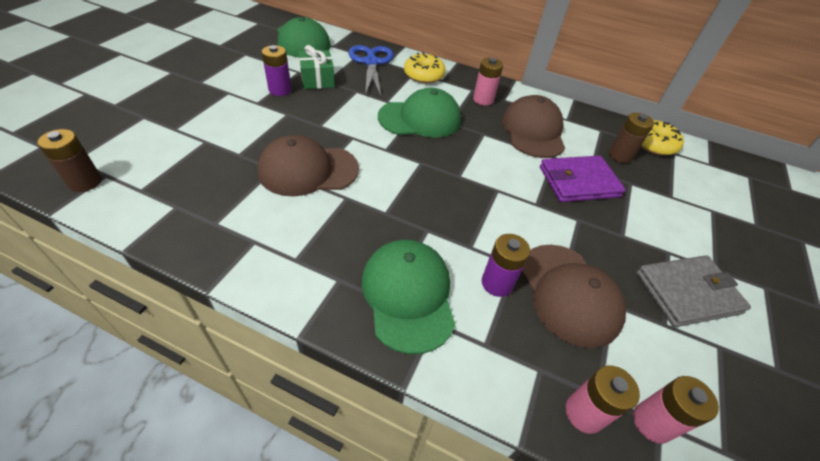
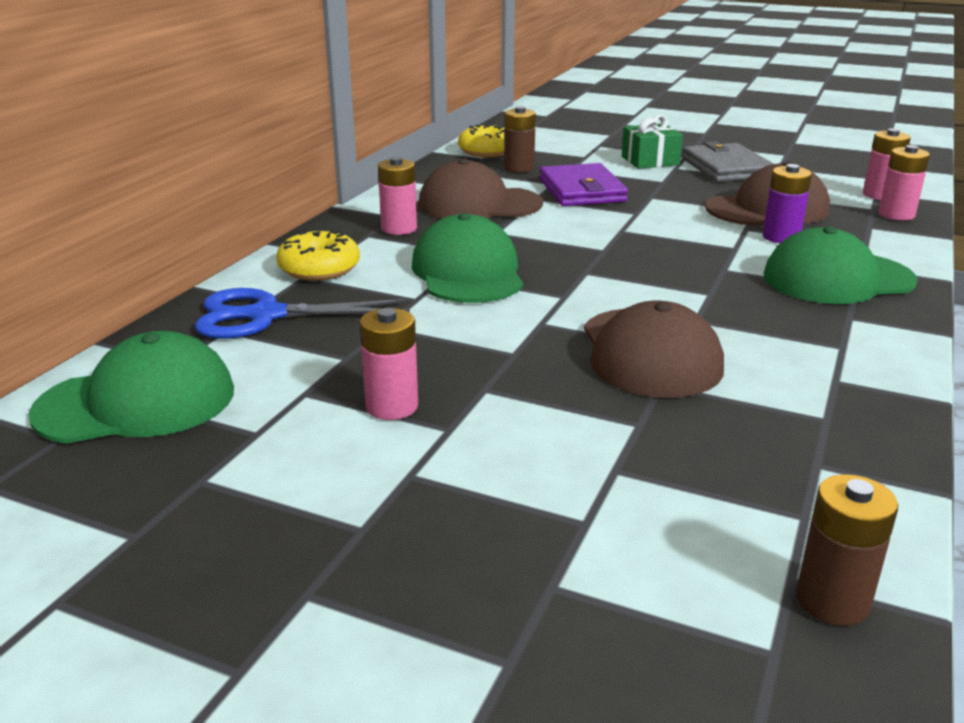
camera: 85 degrees left, 20 degrees down
purple battery [262,45,291,96] -> pink battery [359,308,418,420]
green gift [299,45,335,89] -> green gift moved to [622,114,683,169]

